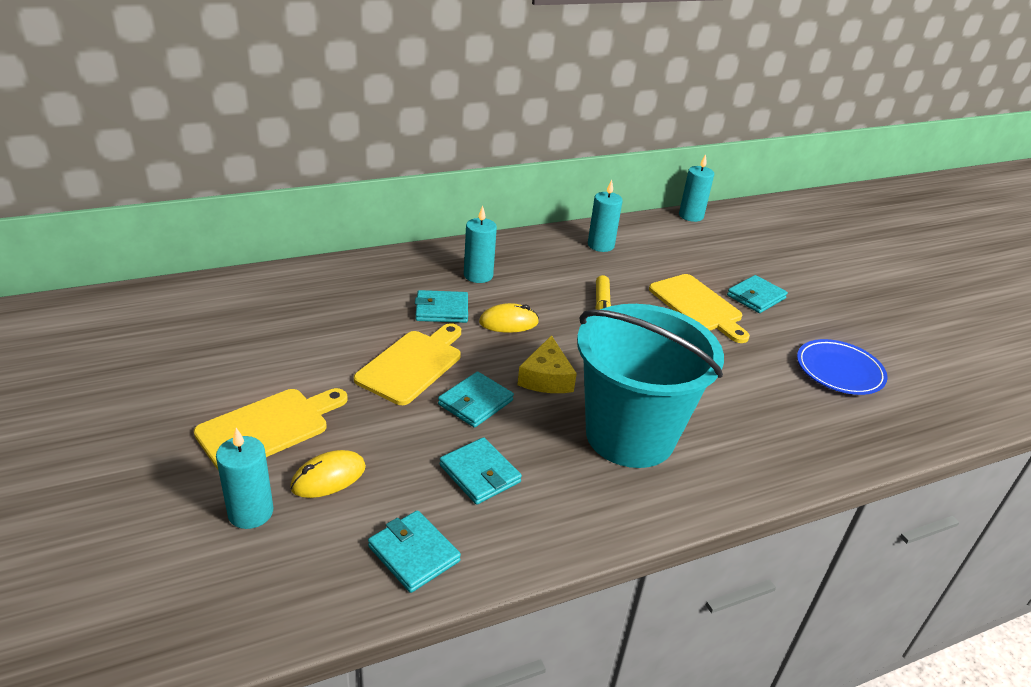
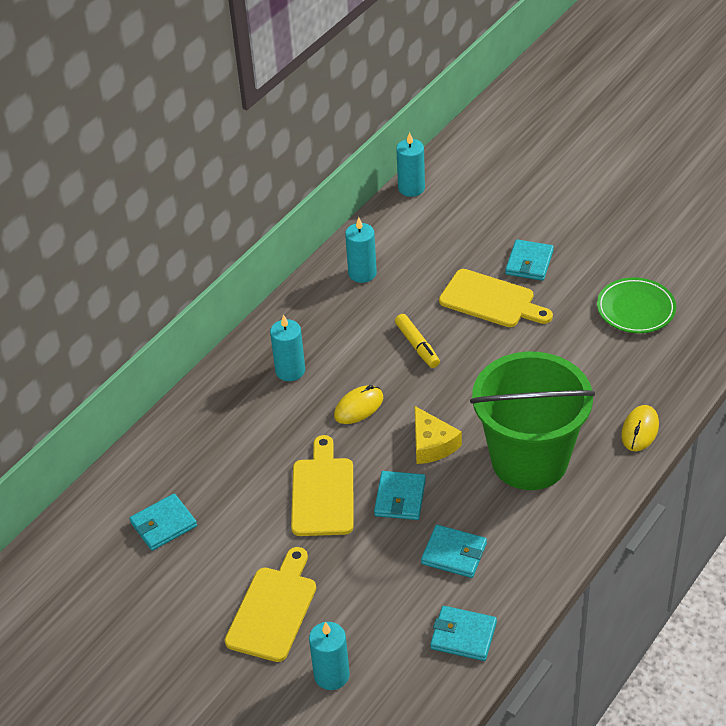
camera: 25 degrees left, 10 degrees up
yellow mouse [290,450,366,498] -> yellow mouse moved to [621,405,659,451]
turquoise wallet [415,290,468,323] -> turquoise wallet moved to [129,493,197,551]
turquoise bucket [577,304,724,468] -> green bucket [470,352,595,490]
blue plate [797,339,887,395] -> green plate [597,277,676,333]

